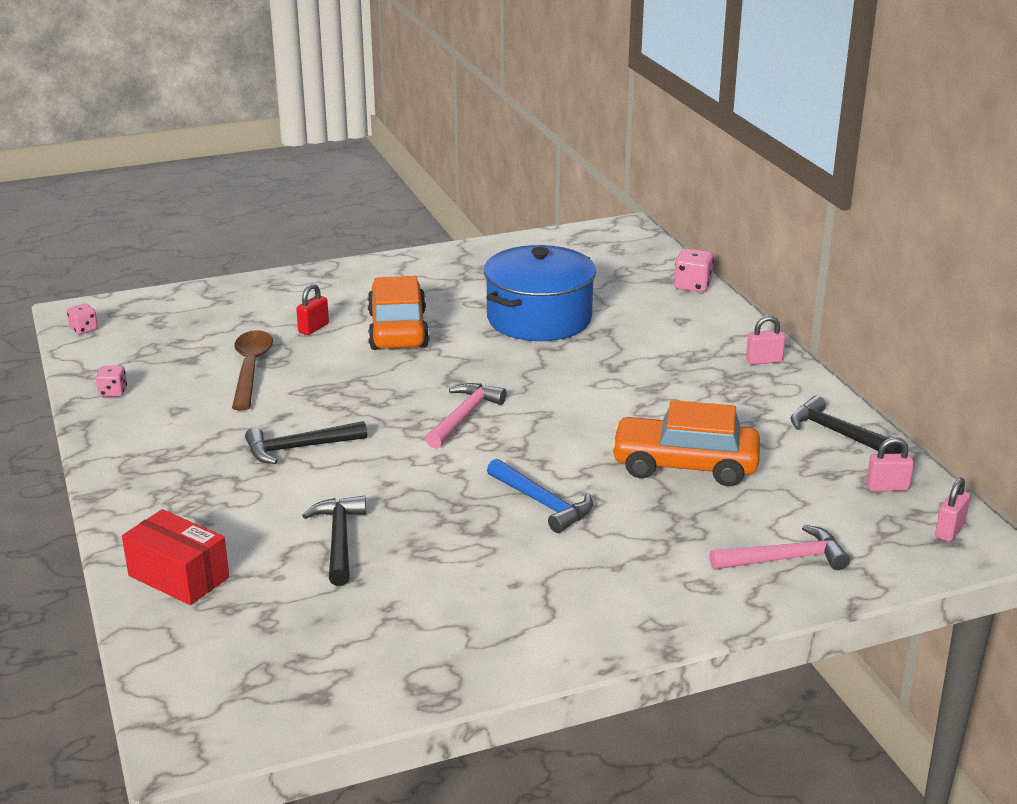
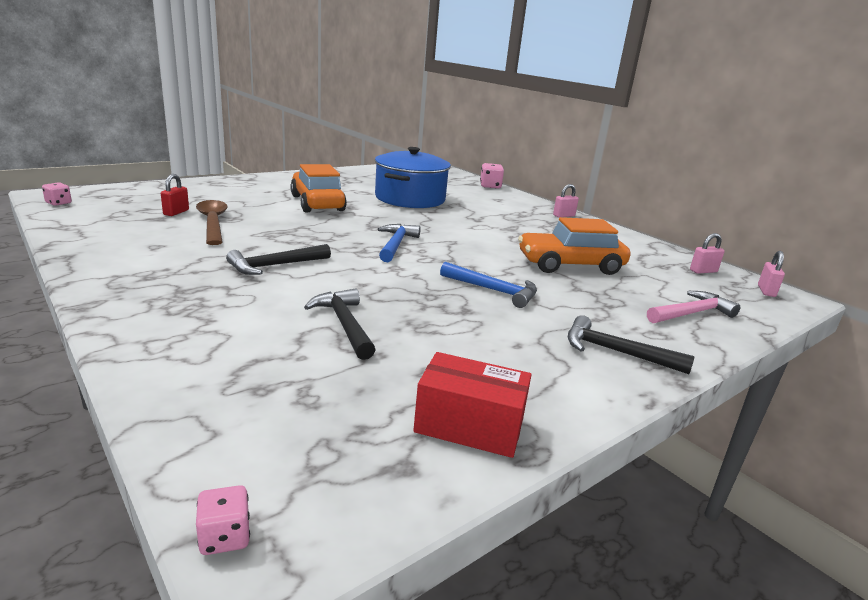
camera: 20 degrees left, 5 degrees down
pink dice [96,366,127,397] -> pink dice moved to [196,485,250,555]
red box [122,509,229,605] -> red box moved to [413,352,532,458]
red padlock [296,284,329,335] -> red padlock moved to [161,174,189,216]
pink hammer [426,383,507,449] -> blue hammer [378,224,421,262]
black hammer [791,396,902,454] -> black hammer moved to [568,315,695,374]

